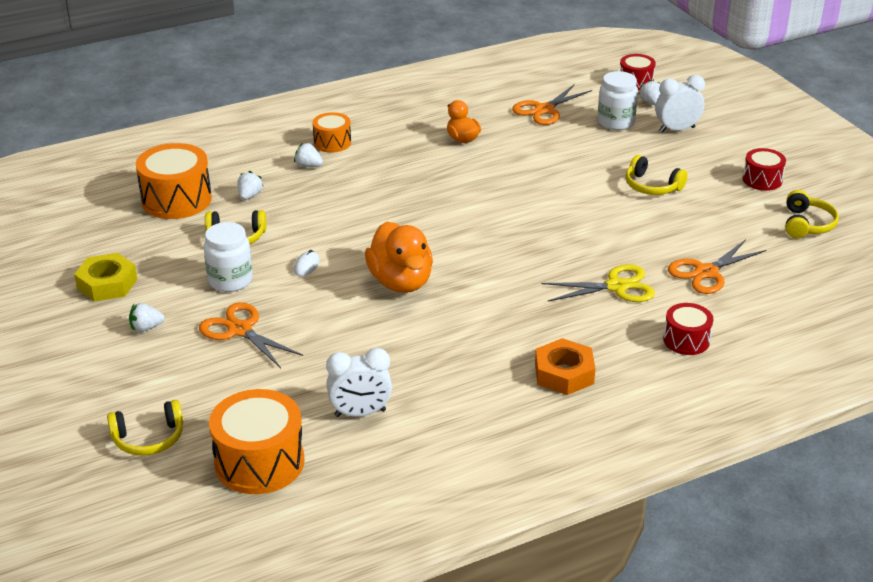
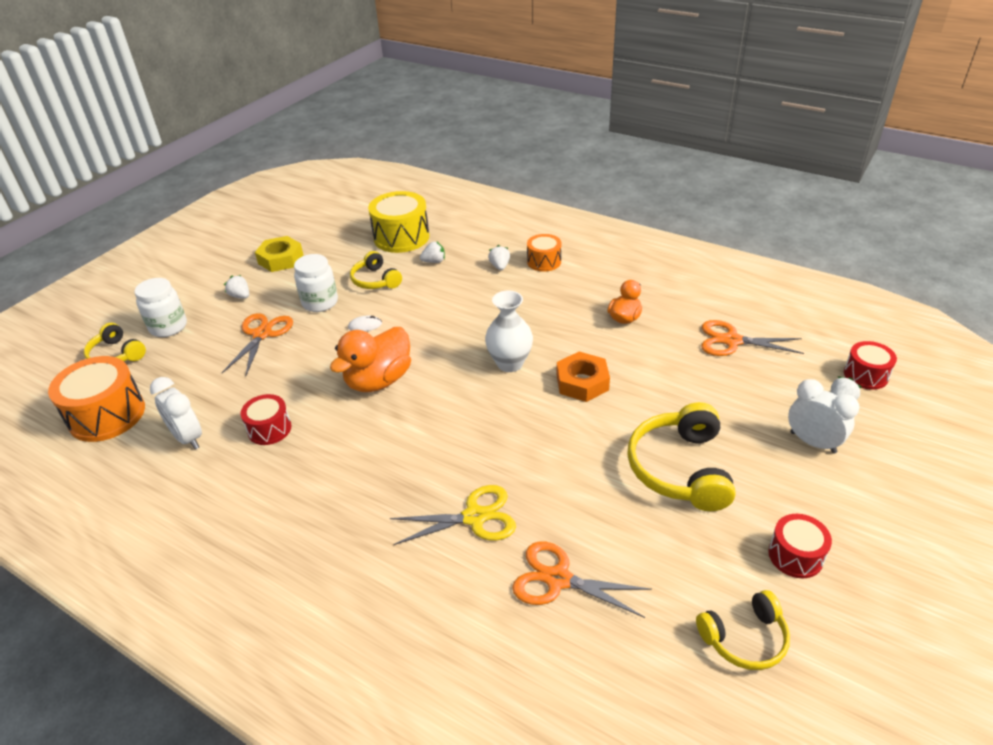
camera: 60 degrees right, 5 degrees up
orange drum [136,143,212,219] -> yellow drum [368,191,429,253]
orange nut [535,338,595,395] -> orange nut moved to [556,351,610,402]
yellow scissors [541,264,655,302] -> yellow scissors turned 60 degrees counterclockwise [390,485,516,545]
white jar [598,71,638,130] -> white jar moved to [134,278,187,337]
yellow headphones [625,155,688,195] -> yellow headphones [627,402,736,511], size x1.65
red drum [663,303,713,355] -> red drum moved to [241,394,291,445]
none -> white vase [485,290,533,372]

